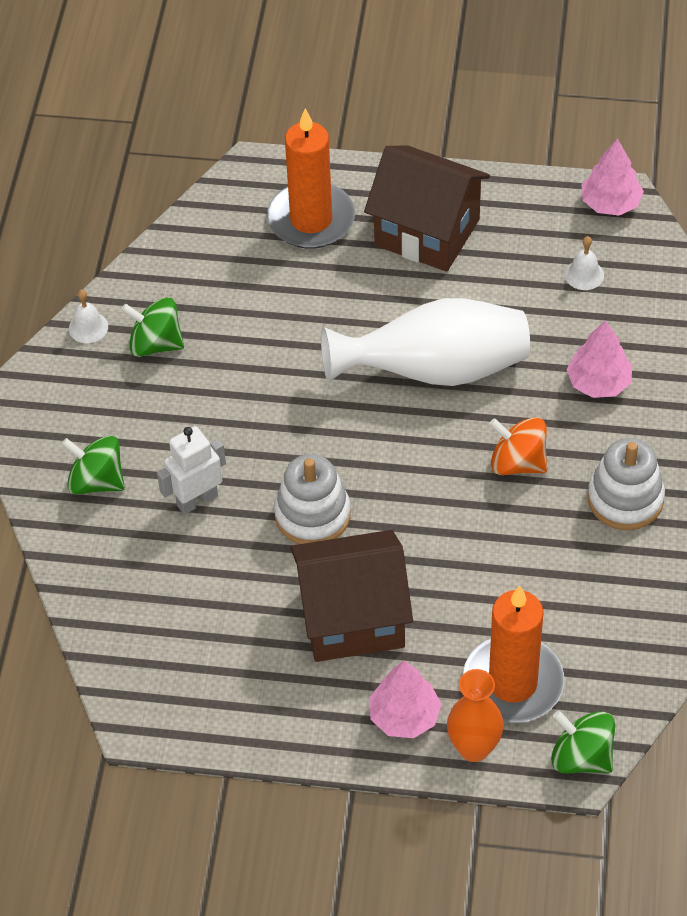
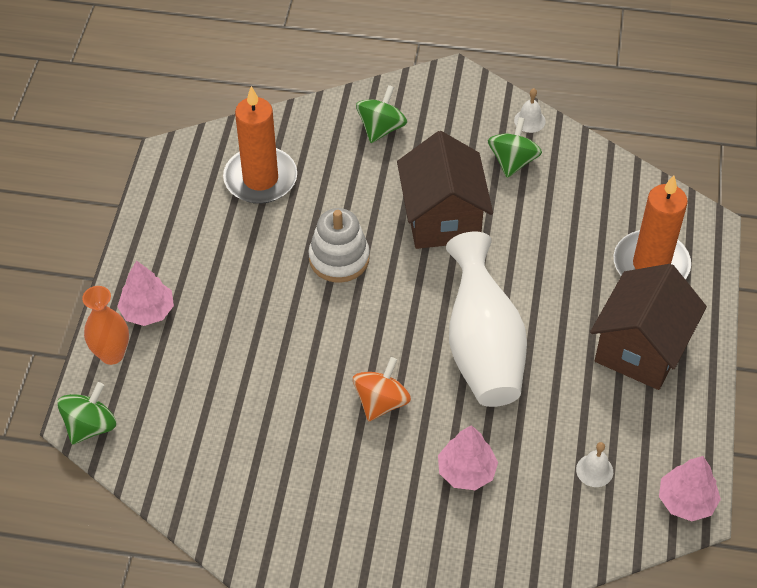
camera: 90 degrees right, 0 degrees up
white robot [157,426,226,515] -> none
brown house [290,530,413,662] -> brown house moved to [397,131,493,249]
orange candle [463,585,564,723] -> orange candle moved to [223,86,297,204]
white stacking toy [588,438,665,530] -> none

